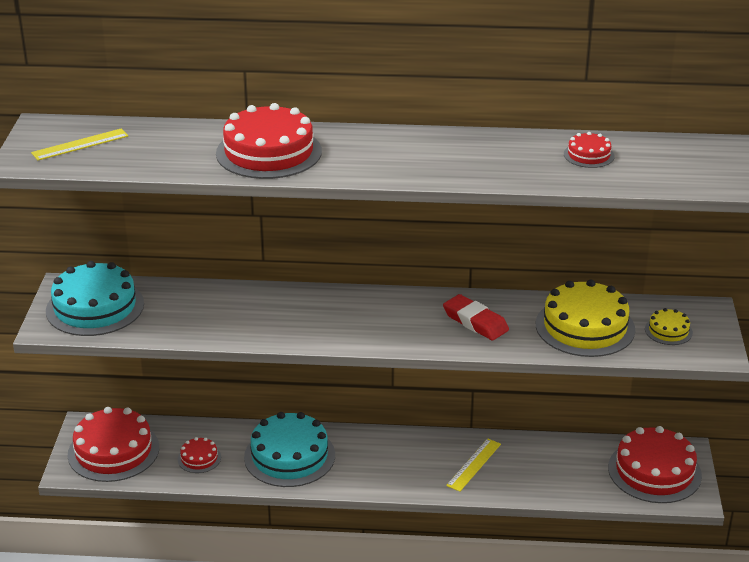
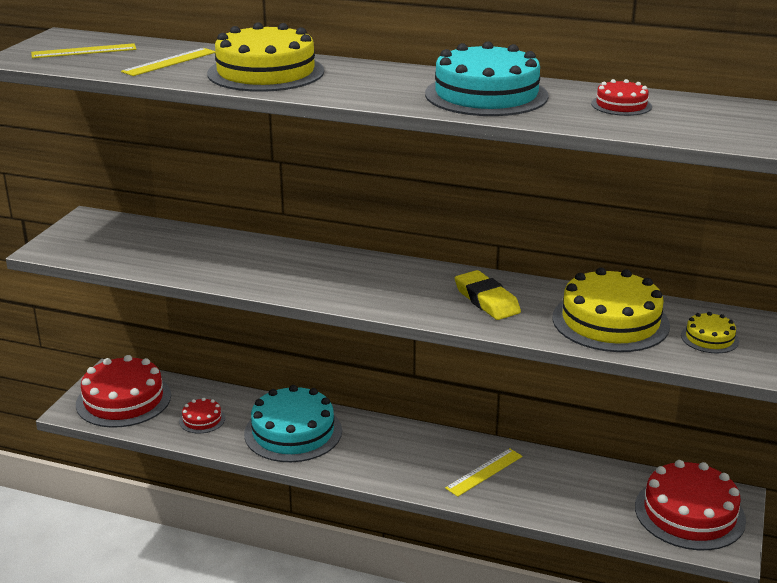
camera: 15 degrees right, 5 degrees down
turquoise cake [46,261,144,336] -> turquoise cake moved to [425,41,549,116]
red cake [216,103,322,179] -> yellow cake [207,22,324,92]
red eraser [443,294,509,341] -> yellow eraser [455,270,521,320]
none -> yellow ruler [121,48,215,76]

